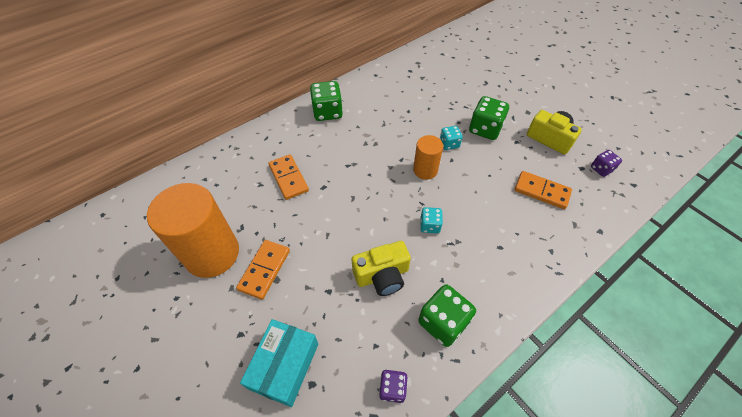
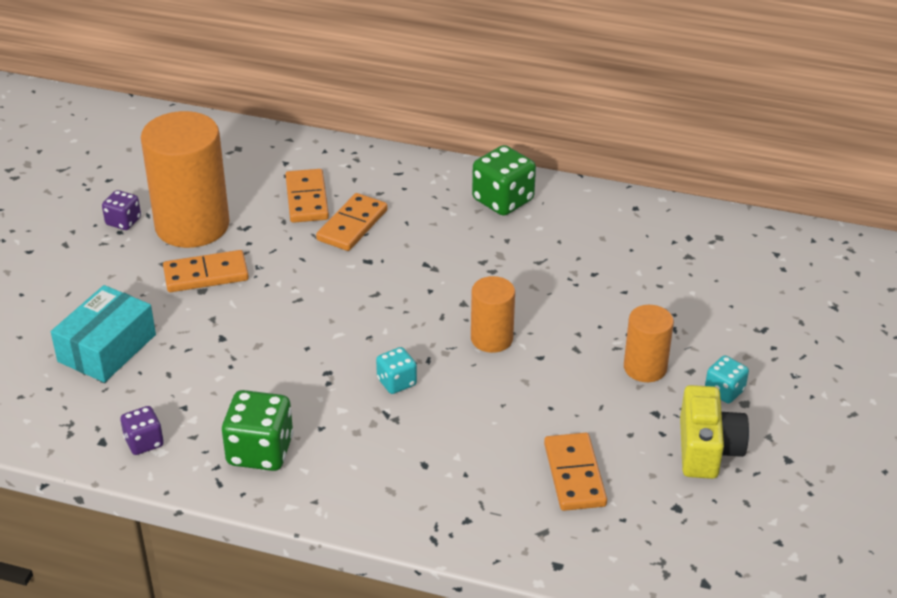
camera: 55 degrees right, 15 degrees down
turquoise box [240,319,318,407] -> turquoise box turned 45 degrees counterclockwise [51,285,156,383]
yellow camera [351,241,411,296] -> none
turquoise dice [440,126,463,150] -> turquoise dice moved to [705,355,749,403]
green dice [469,96,509,140] -> orange cylinder [624,305,674,382]
purple dice [591,150,622,177] -> purple dice moved to [102,190,141,230]
none -> orange domino [285,169,329,223]

